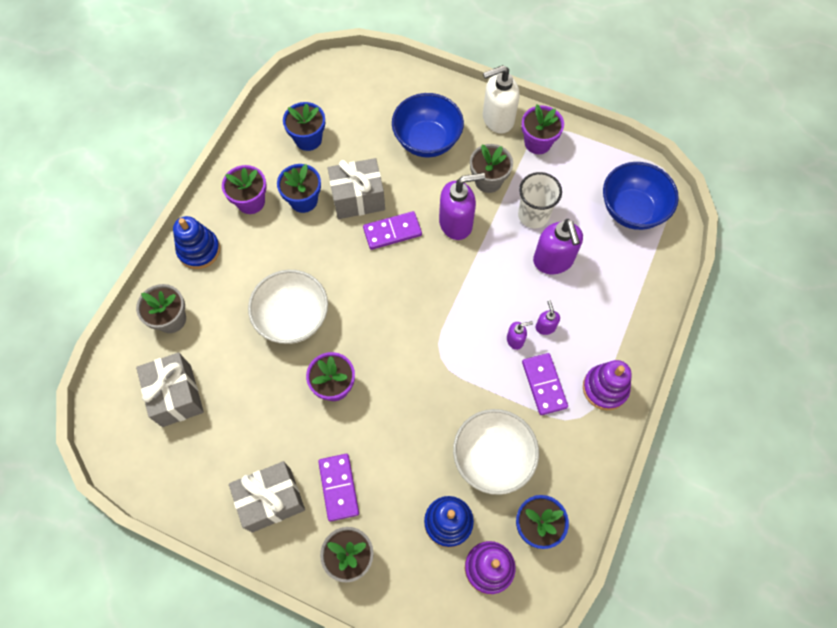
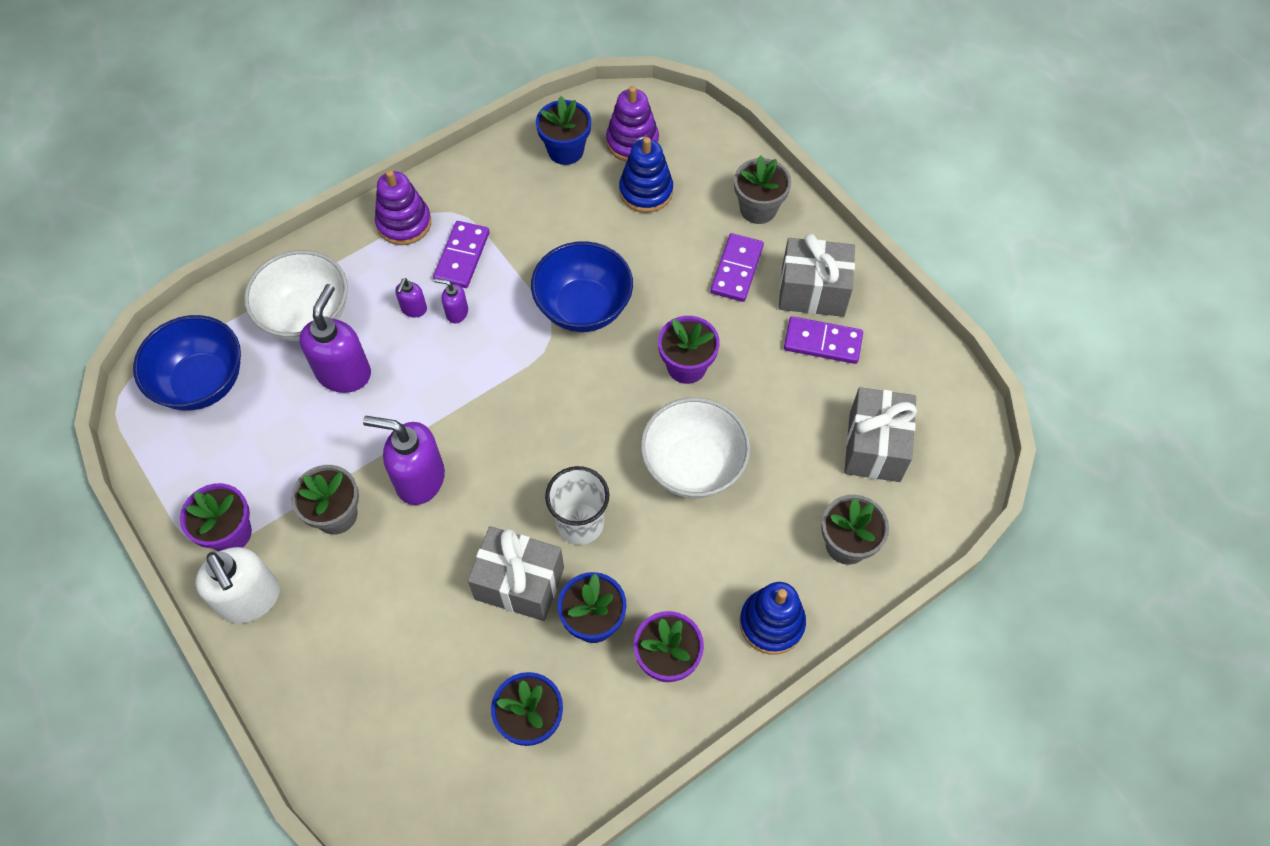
camera: 150 degrees left, 5 degrees down
purple domino [363,211,422,250] -> purple domino moved to [784,316,863,364]
blue bowl [392,93,464,157] -> blue bowl moved to [531,241,633,332]
white bowl [453,409,539,495] -> white bowl moved to [244,250,348,341]
white soap dispenser [483,65,520,134] -> white soap dispenser turned 45 degrees clockwise [196,547,280,623]
white cup [518,172,562,228] -> white cup moved to [545,466,609,545]

